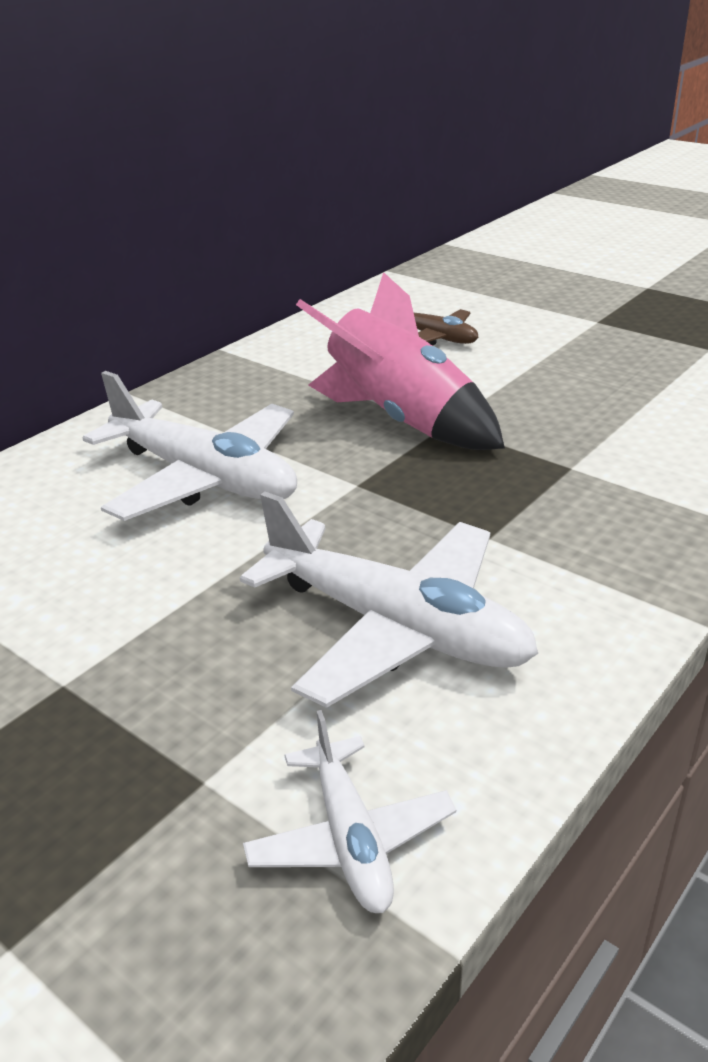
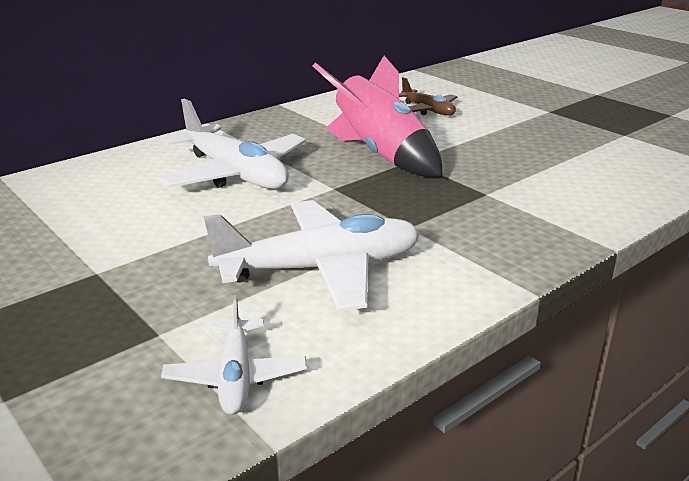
camera: 10 degrees right, 5 degrees down
white plane [240,492,538,708] -> white plane turned 60 degrees counterclockwise [204,200,420,312]

